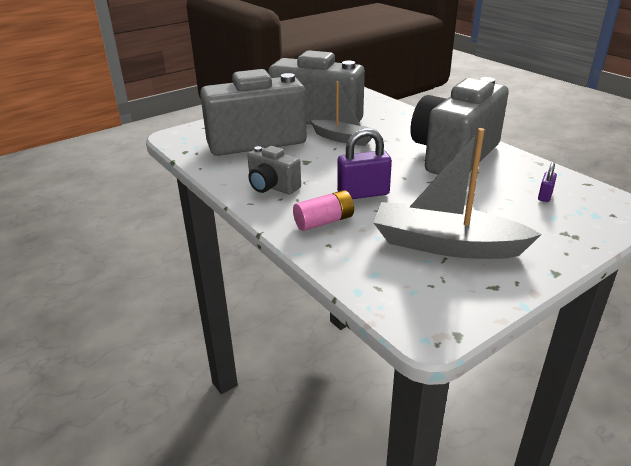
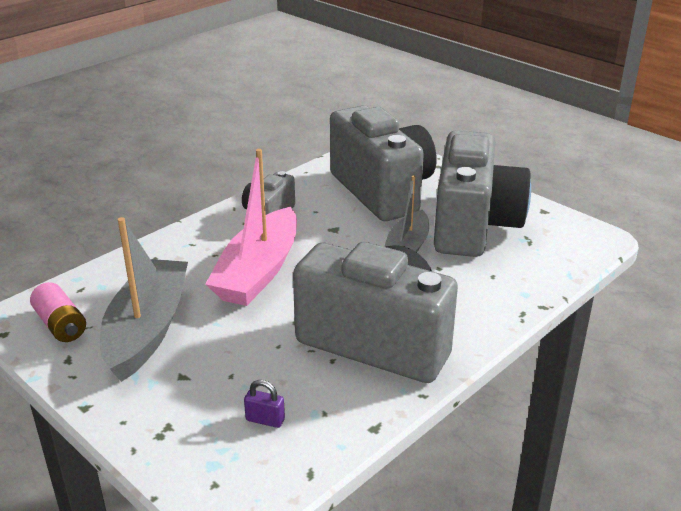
camera: 80 degrees right, 0 degrees up
pink battery [293,190,354,231] -> pink battery moved to [30,282,86,342]
purple padlock [337,128,392,199] -> pink boat [205,149,297,306]

